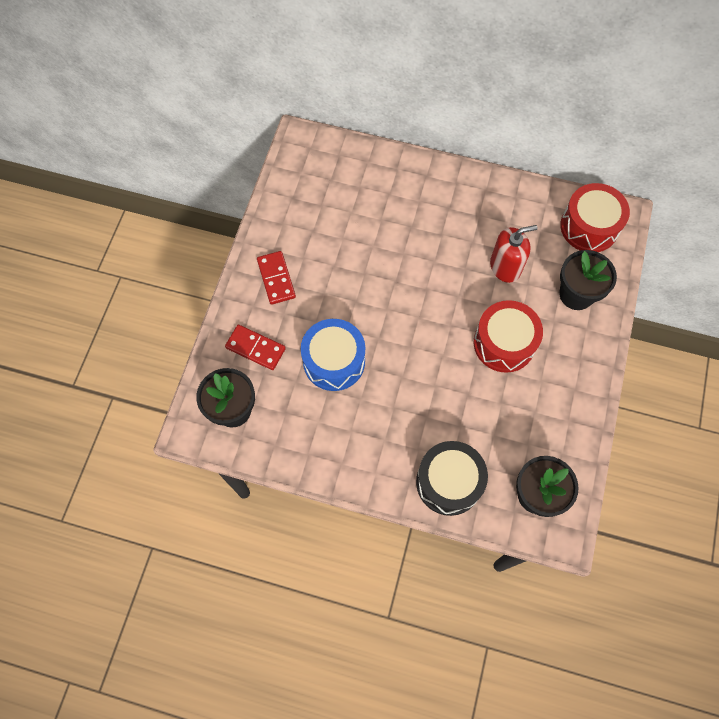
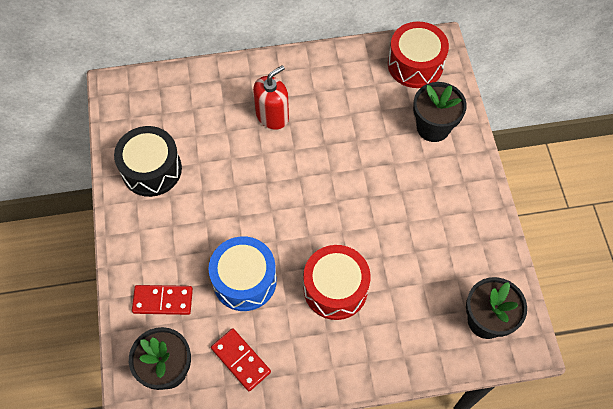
camera: 25 degrees left, 5 degrees down
red domino [257,251,296,305] -> red domino moved to [211,328,271,391]
black drum [416,441,488,516] -> black drum moved to [114,126,182,197]
red drum [474,300,543,373] -> red drum moved to [303,245,371,320]
red soap dispenser [490,225,538,283] -> red soap dispenser moved to [253,65,289,130]

